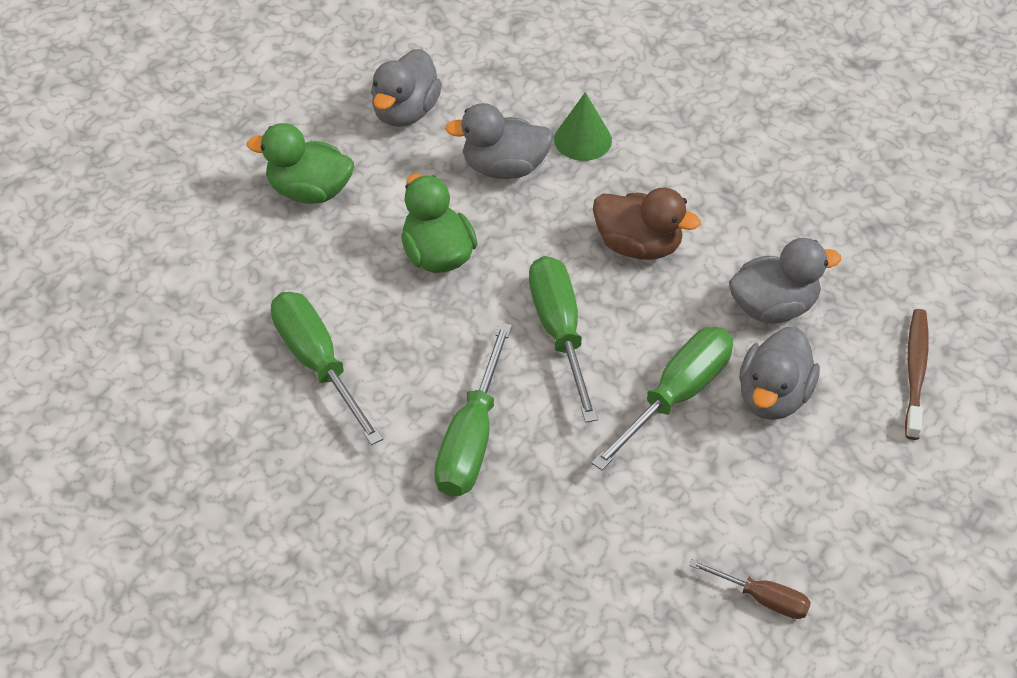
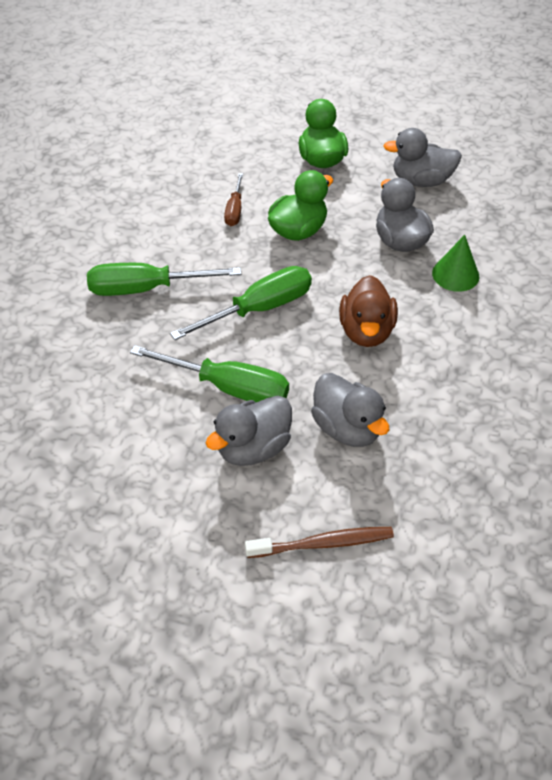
camera: 70 degrees right, 0 degrees up
green screwdriver [271,292,383,445] -> none
brown screwdriver [689,559,811,619] -> brown screwdriver moved to [224,173,243,226]
grey duck [739,327,820,420] -> grey duck turned 45 degrees counterclockwise [206,396,292,466]

